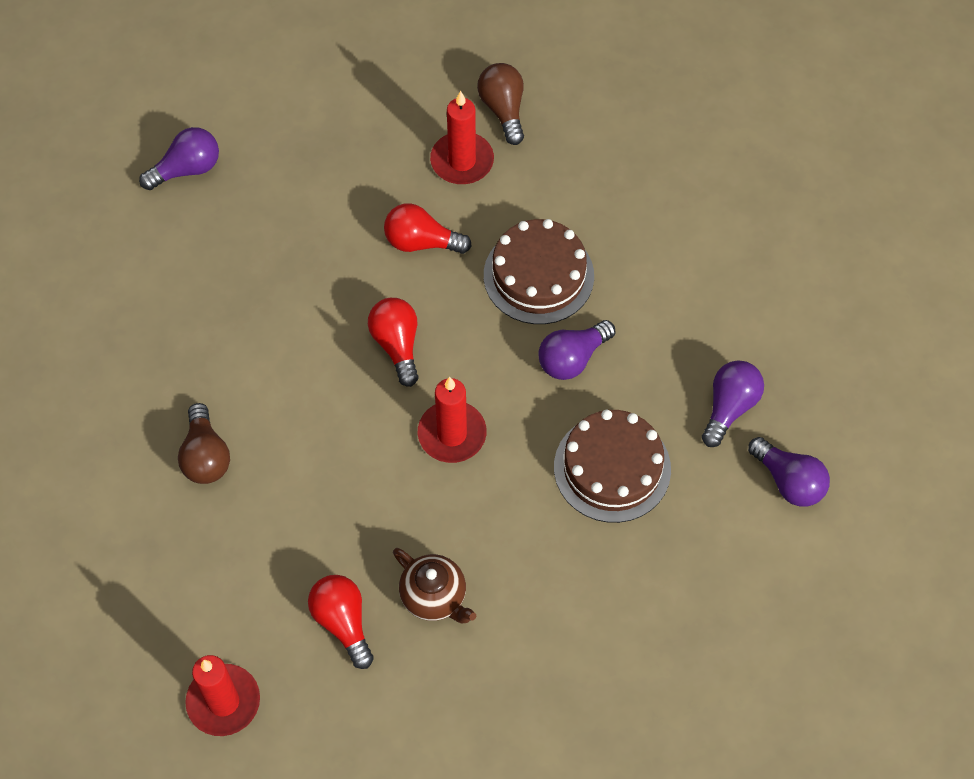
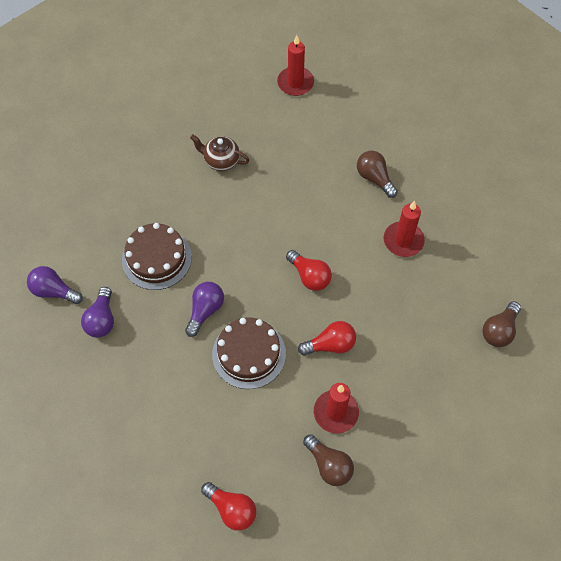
camera: 155 degrees right, 0 degrees up
purple light bulb [139,127,219,190] -> brown light bulb [483,301,521,347]
red light bulb [308,575,374,669] -> red light bulb moved to [201,482,256,531]
red candle [418,377,487,463] -> red candle moved to [384,201,425,257]

